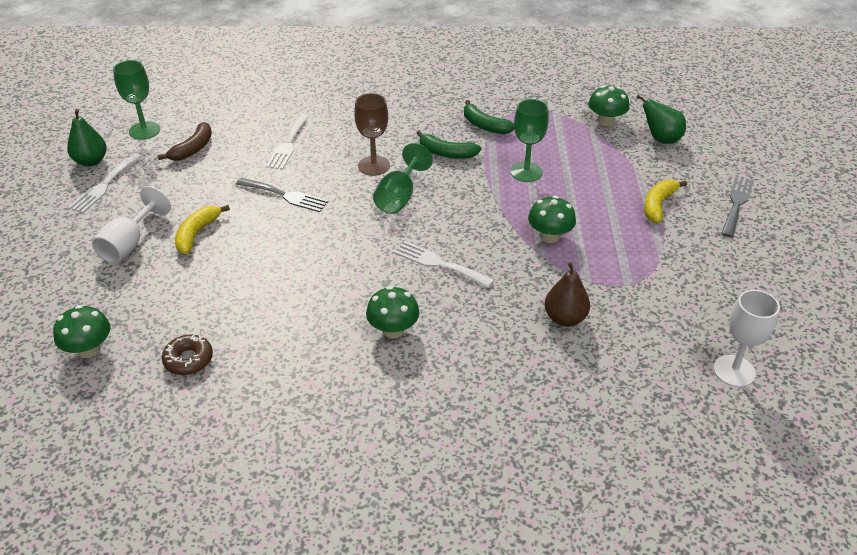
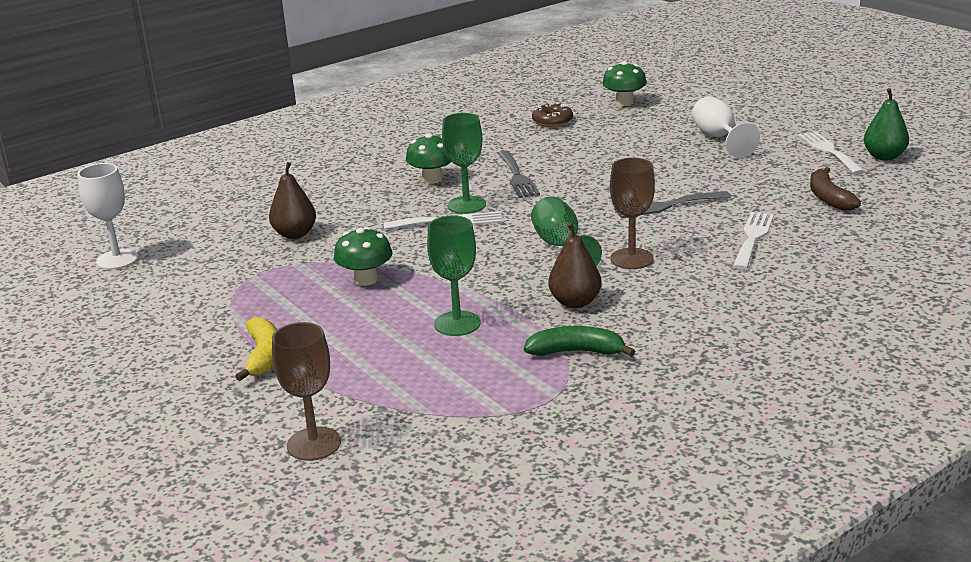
camera: 145 degrees right, 15 degrees down
green goblet [113,60,160,140] -> green goblet moved to [442,113,486,214]
yellow banana [175,205,230,254] -> none
white fork [266,114,309,170] -> white fork turned 45 degrees clockwise [732,212,774,270]
green banana [417,131,481,159] -> brown pear [548,223,602,308]
green mushroom [588,85,629,126] -> none
green pear [636,95,686,144] -> brown goblet [272,322,341,461]
grey fork [721,176,754,238] -> grey fork moved to [498,150,540,198]

